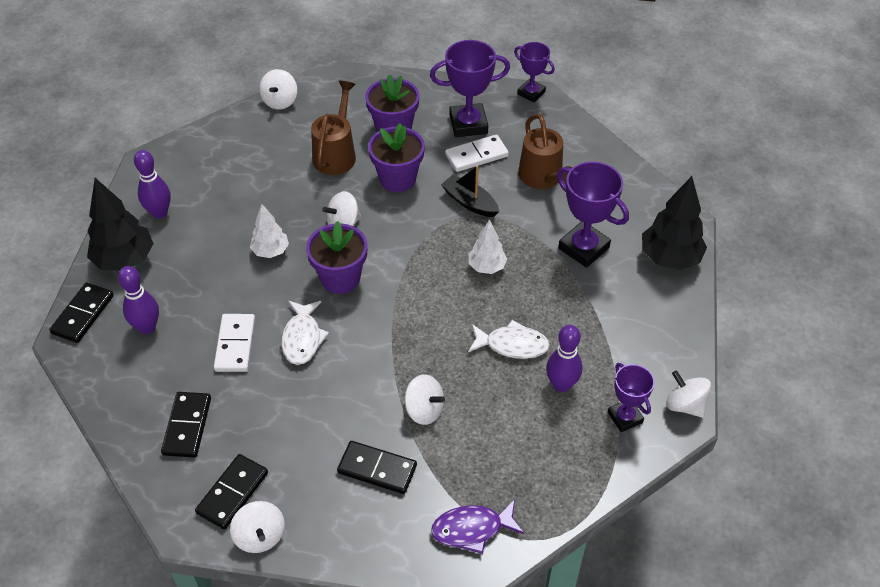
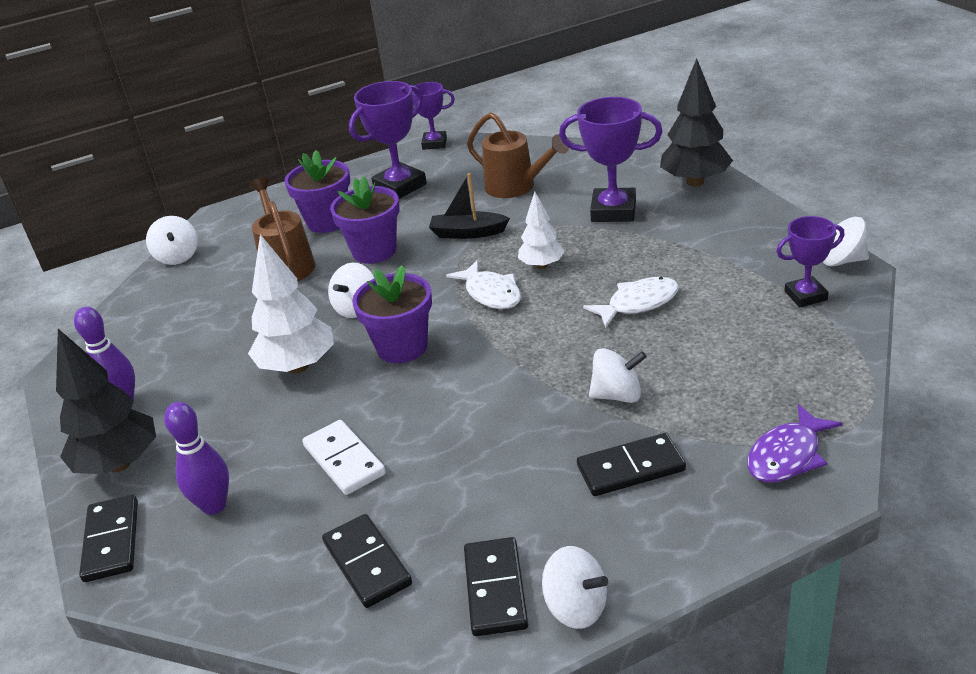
camera: 30 degrees left, 15 degrees down
white tree [250,204,289,258] -> white tree [248,234,334,373], size x1.66
white fish [282,301,329,365] -> white fish moved to [446,260,521,309]
white domino [445,134,509,172] -> none
purple bowling pin [546,325,582,392] -> none
purple trophy [608,363,655,432] -> purple trophy turned 45 degrees counterclockwise [776,216,845,307]

